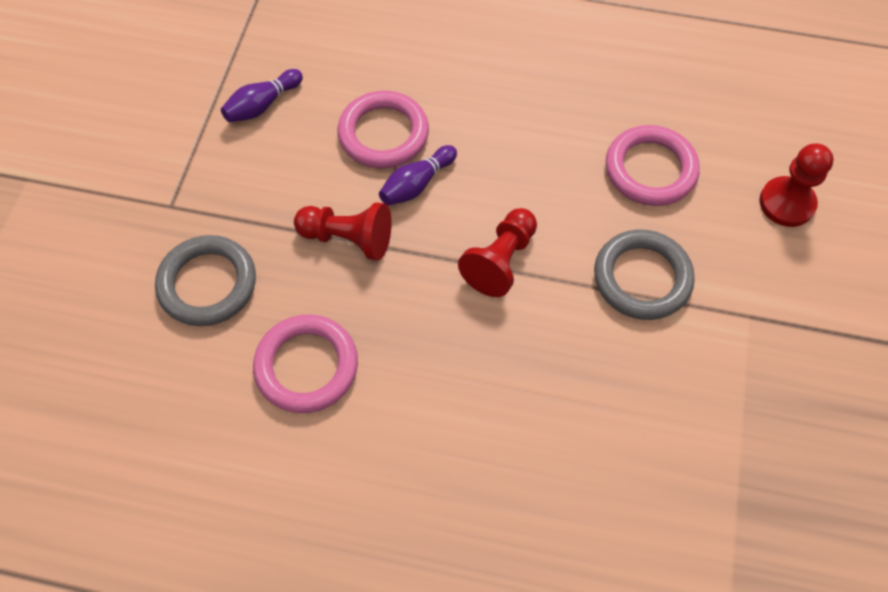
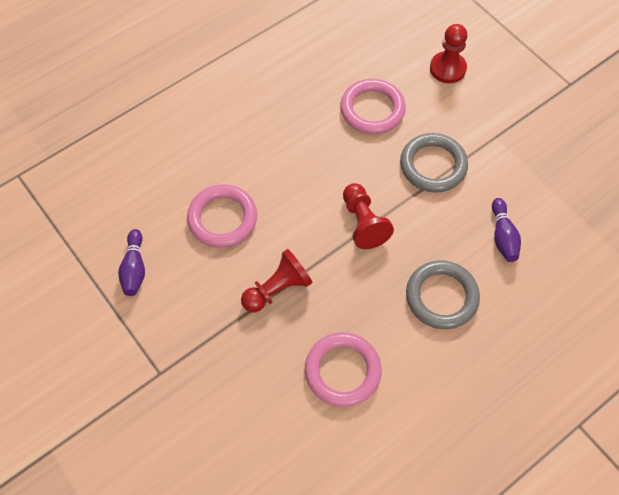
camera: 50 degrees left, 0 degrees up
grey ring [155,235,256,326] -> grey ring moved to [406,260,480,329]
purple bowling pin [379,145,457,206] -> purple bowling pin moved to [492,198,521,262]

